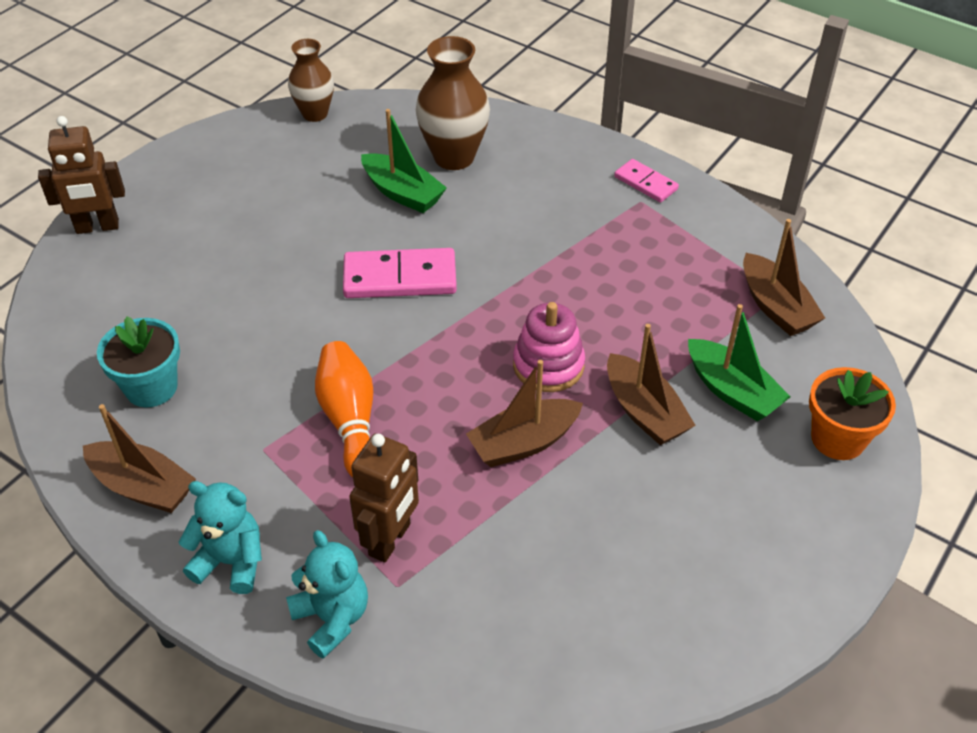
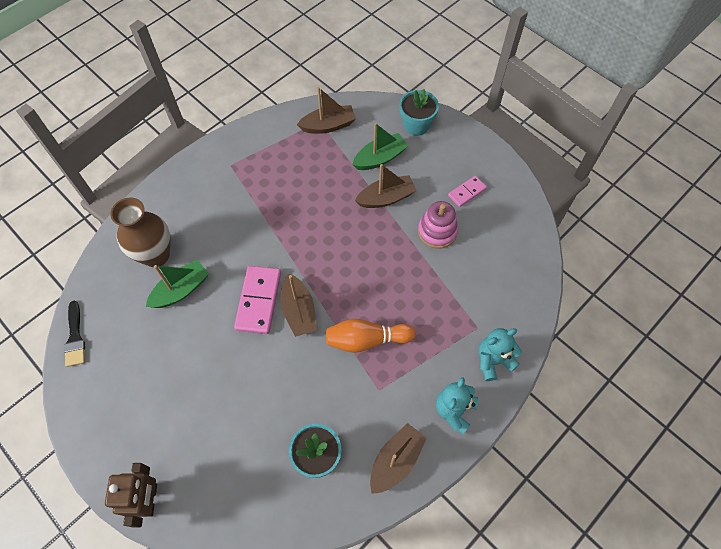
camera: 80 degrees left, 15 degrees up
brown vase [288,39,334,122] -> black brush [64,301,85,367]
brown robot [349,434,419,563] -> none
brown boat [466,360,583,467] -> brown boat moved to [280,273,317,337]
pink stacking toy [513,302,585,392] -> pink stacking toy moved to [418,201,458,249]
pink domino [614,159,679,203] -> pink domino moved to [448,176,487,207]
orange flower pot [809,367,896,460] -> turquoise flower pot [399,89,439,136]

